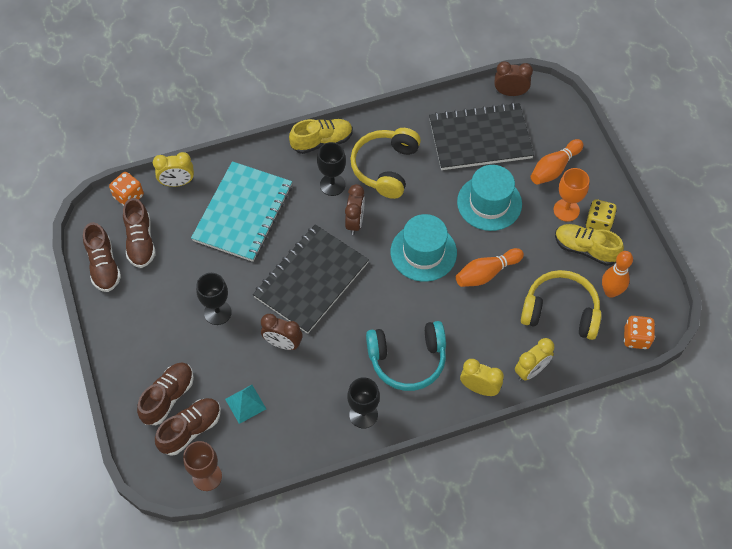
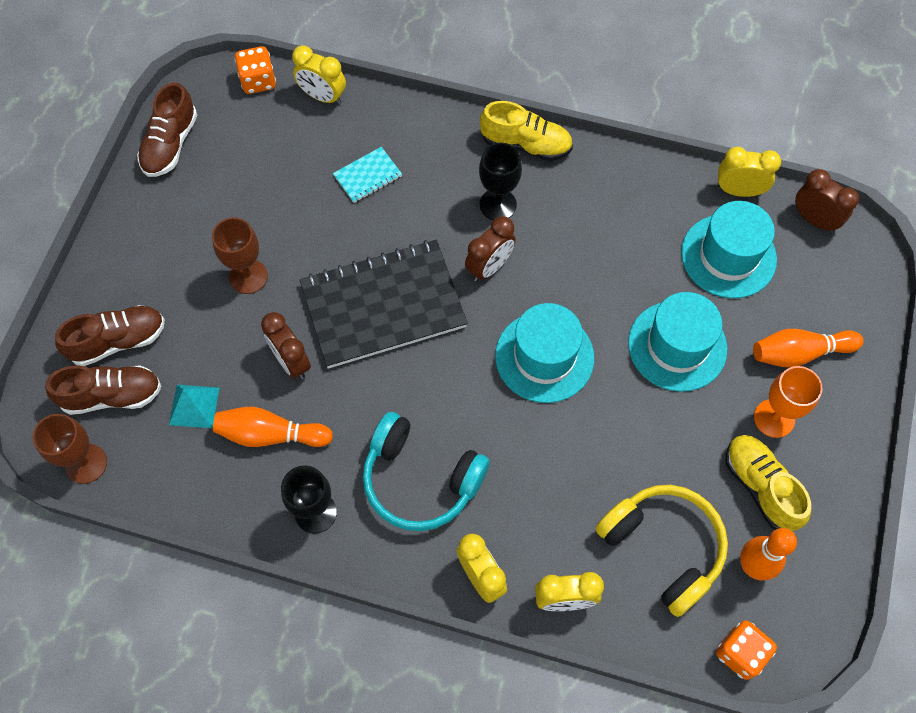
camera: 35 degrees right, 5 degrees up
brown shoe [123,198,156,268] -> none
turquoise notebook [191,161,292,262] -> turquoise notebook [333,147,402,203], size x0.42
black goblet [196,273,232,325] -> brown goblet [212,217,268,294]
yellow headphones [350,128,421,199] -> none
black notebook [429,102,534,170] -> turquoise hat [681,201,777,298]
orange bowling pin [456,248,524,287] -> orange bowling pin moved to [213,407,333,447]
yellow dice [585,199,617,231] -> none
none -> yellow clock [717,147,781,197]

